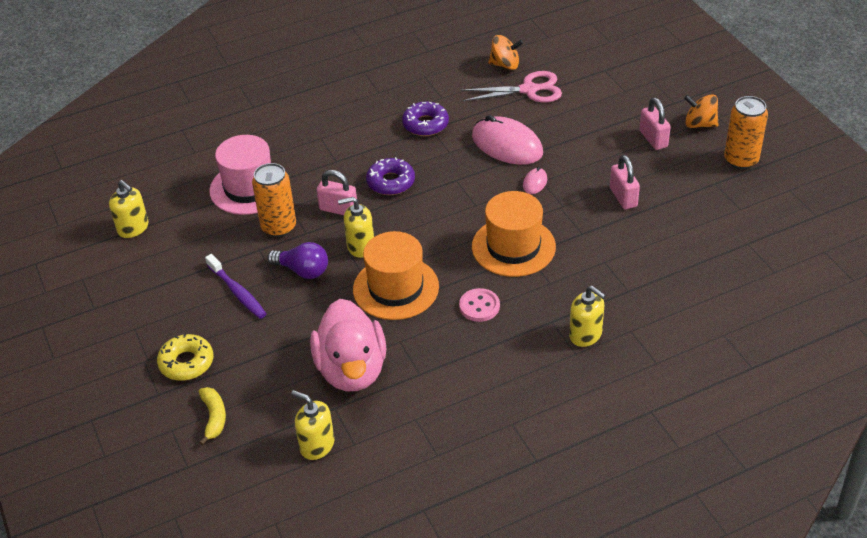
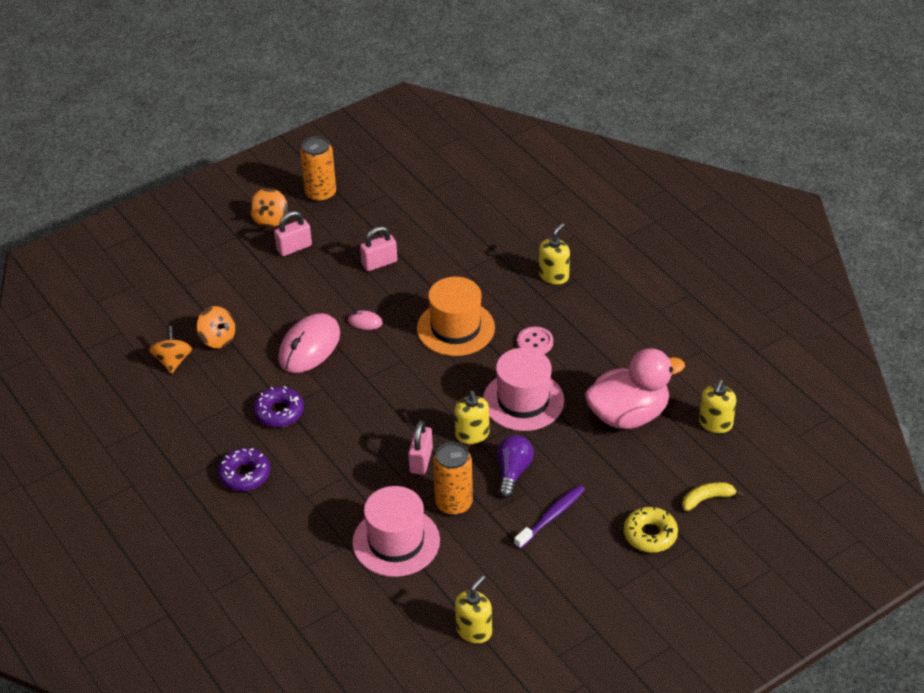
camera: 100 degrees left, 0 degrees up
orange hat [353,231,439,320] -> pink hat [483,348,564,431]
purple donut [366,157,415,195] -> purple donut moved to [218,448,270,491]
pink scissors [461,71,562,102] -> orange spinning top [197,306,235,348]

